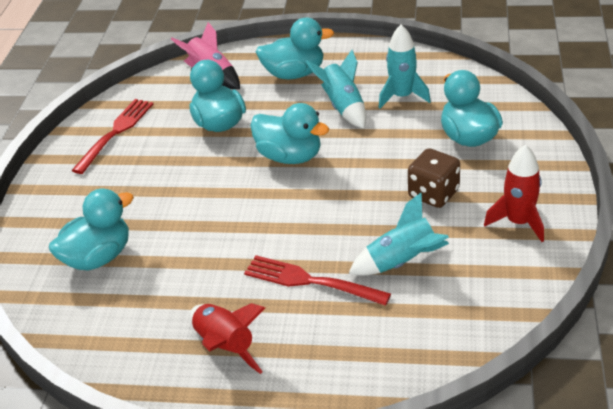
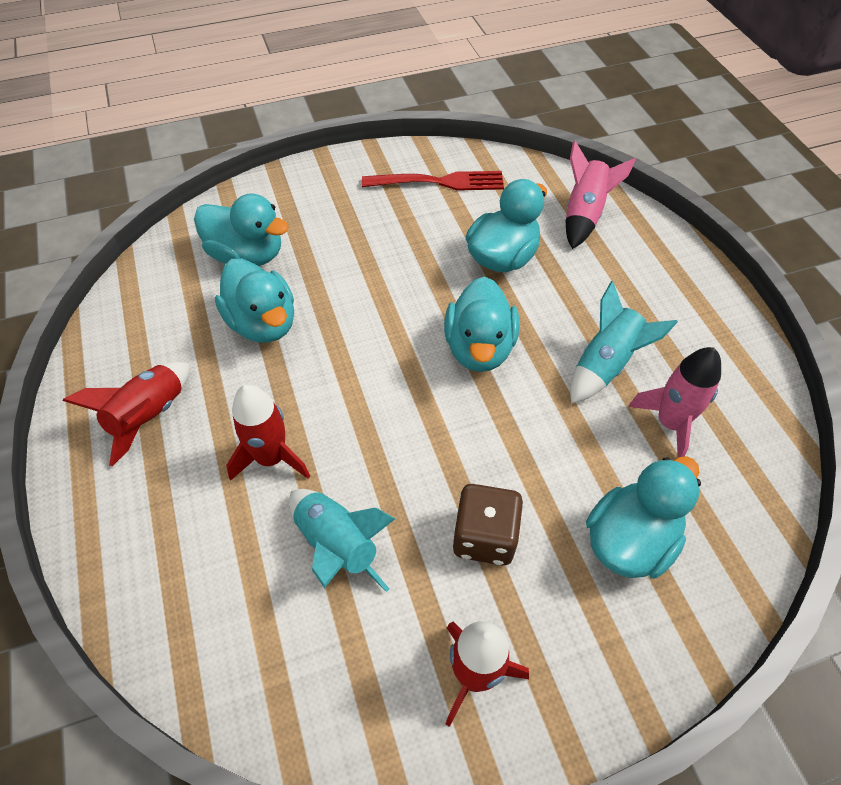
camera: 60 degrees right, 15 degrees up
red fork [244,255,391,306] -> red rocket [226,384,310,481]
turquoise duck [256,17,334,79] -> turquoise duck moved to [215,258,294,343]
turquoise rocket [379,24,431,108] -> pink rocket [628,347,721,457]

